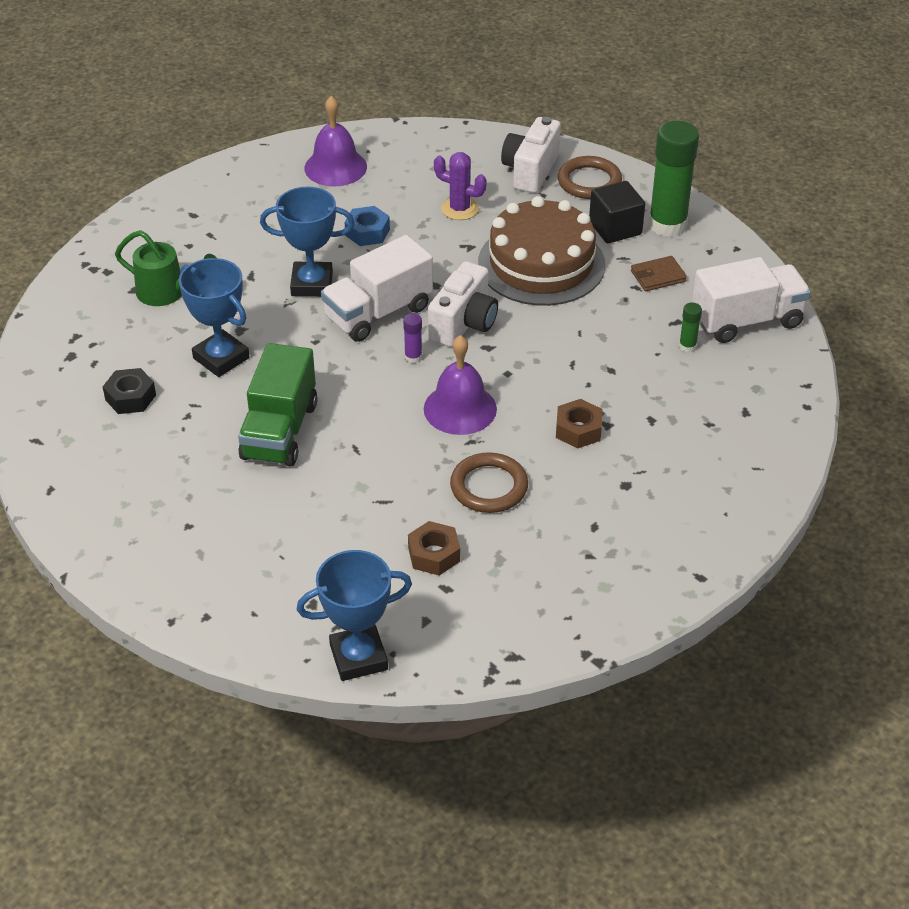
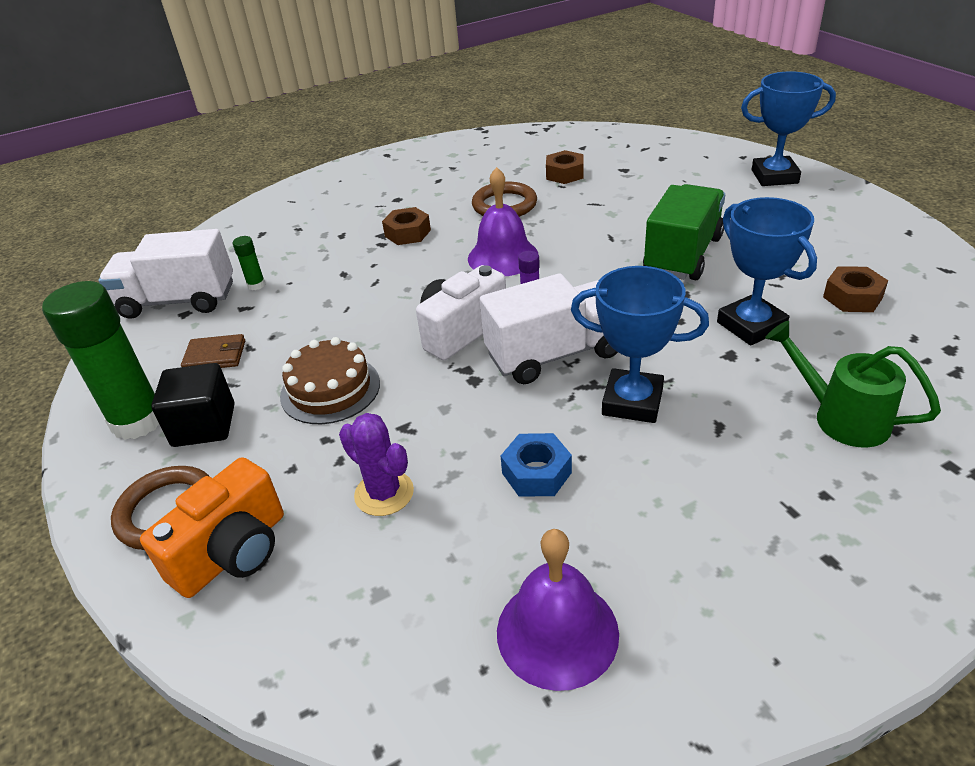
camera: 160 degrees left, 5 degrees down
black nut [103,368,156,414] -> brown nut [823,266,888,312]
blue trophy [297,550,412,681] -> blue trophy moved to [741,71,836,186]
brown cake [478,196,605,306] -> brown cake [280,337,380,424], size x0.61
white camera [501,117,561,193] -> orange camera [140,457,284,598]

